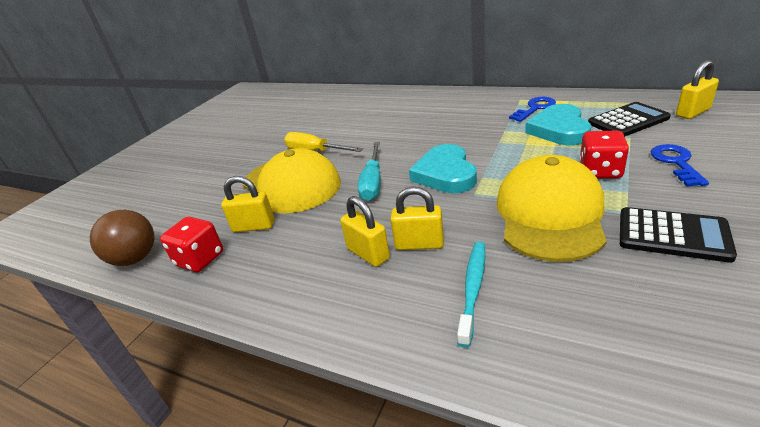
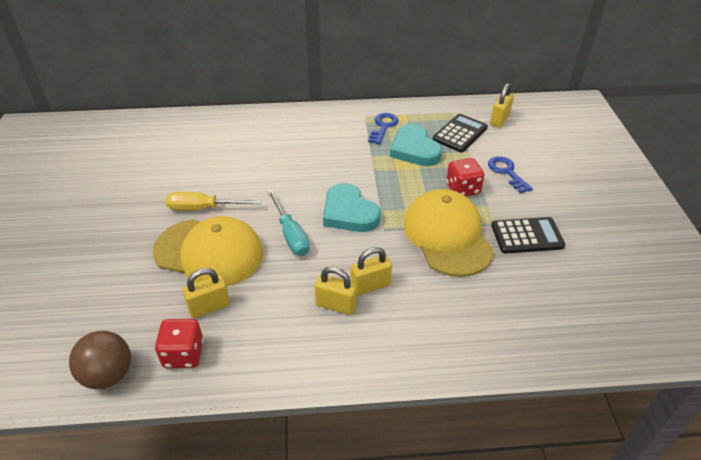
camera: 35 degrees left, 10 degrees up
turquoise toothbrush [457,242,485,347] -> none

